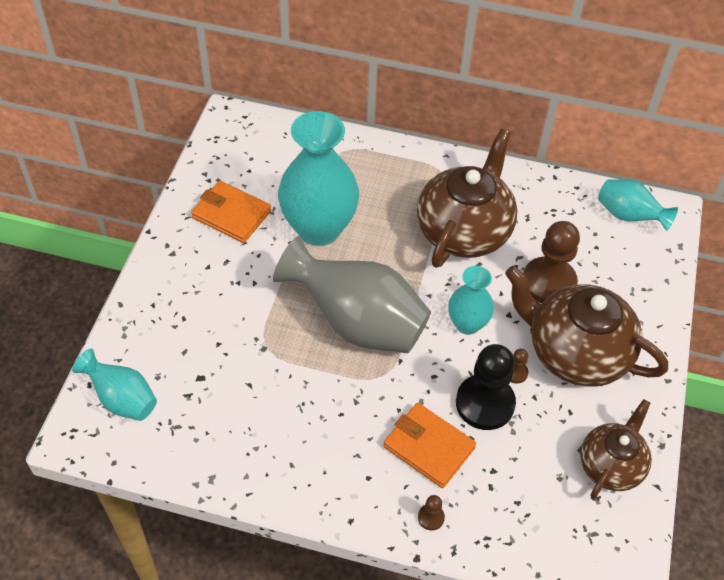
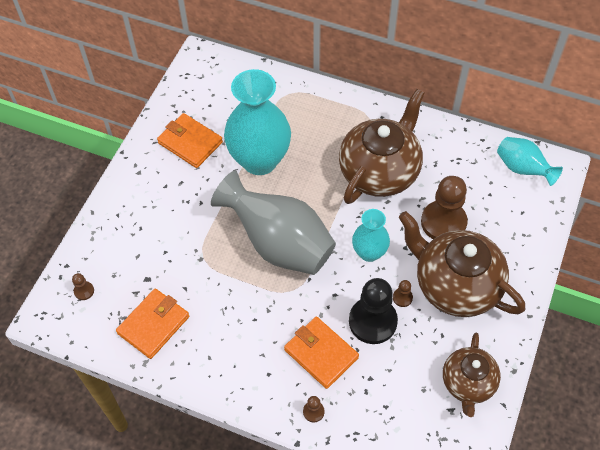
camera: 10 degrees right, 5 degrees up
turquoise vase [72,348,157,421] -> brown pawn [72,273,94,300]
brown teapot [580,399,652,499] -> brown teapot turned 150 degrees clockwise [443,333,501,417]
none -> orange wallet [116,289,189,359]

